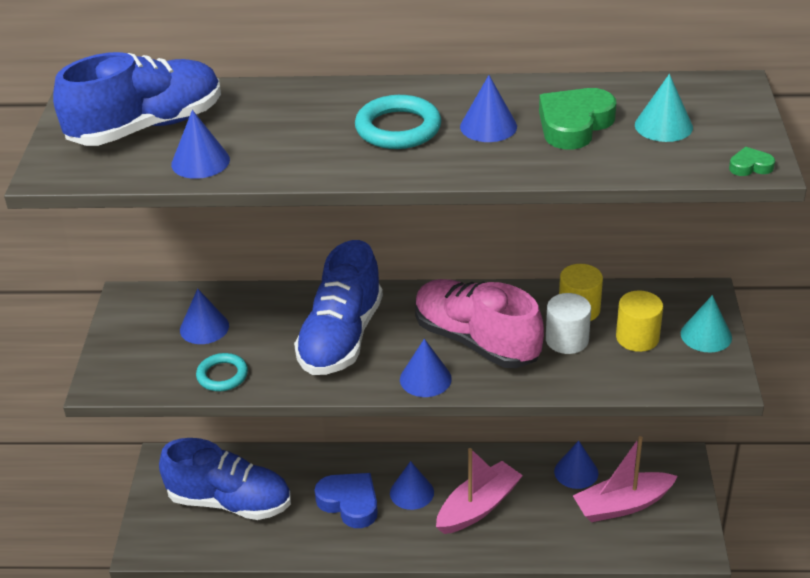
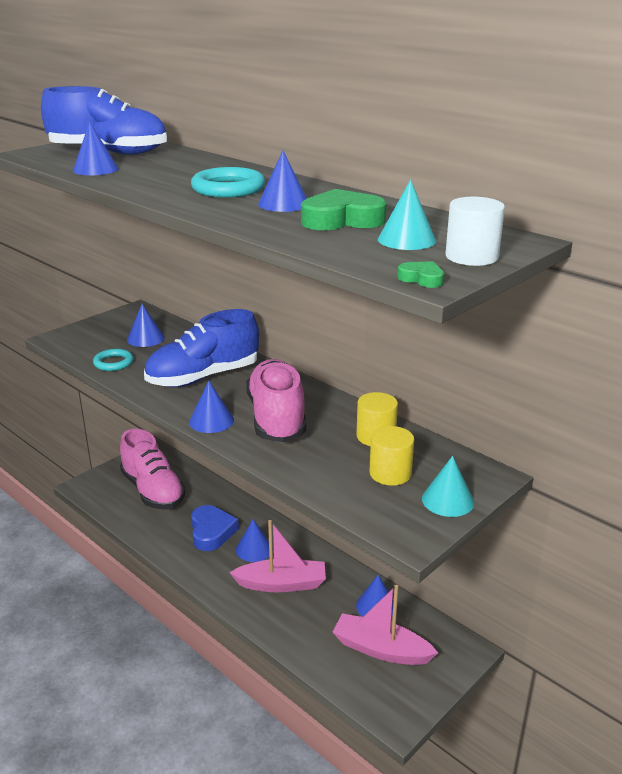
camera: 40 degrees right, 10 degrees down
blue shoe [159,438,291,520] -> pink shoe [120,429,186,510]
white cylinder [546,293,591,354] -> white cylinder moved to [446,197,505,266]

